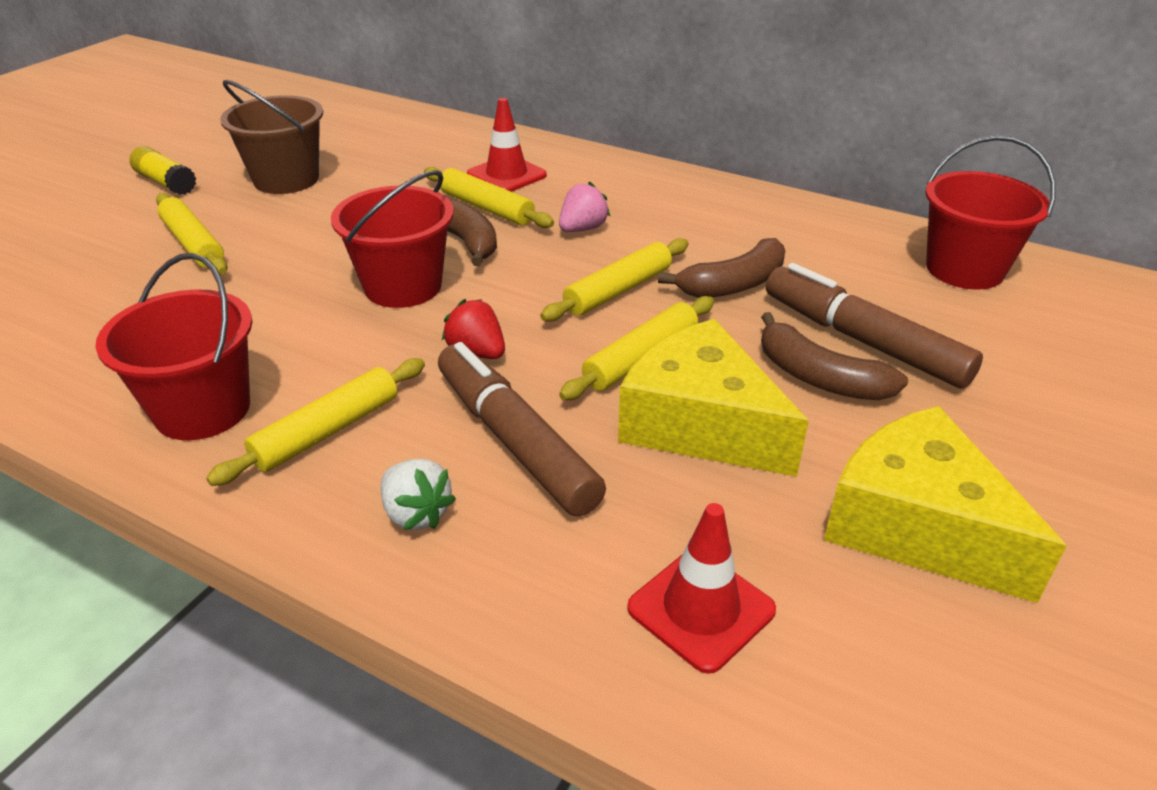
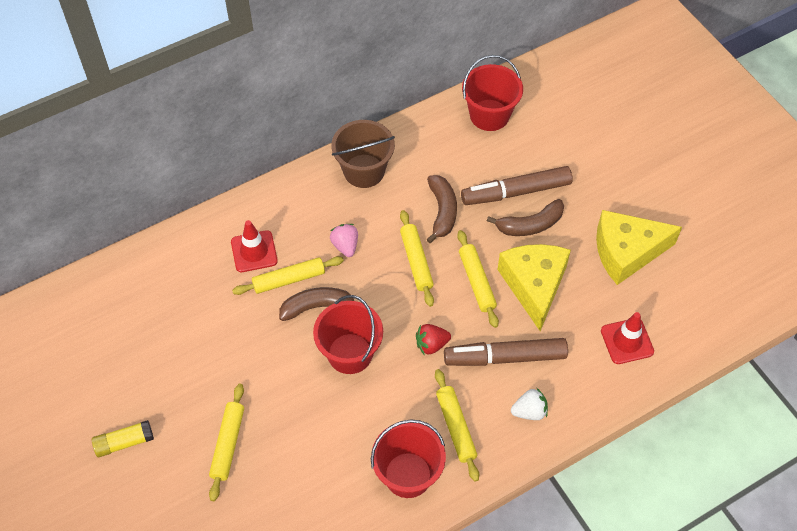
camera: 60 degrees left, 20 degrees up
yellow rolling pin [156,193,228,275] -> yellow rolling pin turned 75 degrees counterclockwise [209,384,244,501]
brown bucket [220,80,323,194] -> brown bucket moved to [331,120,395,188]
yellow cheese [618,319,809,477] -> yellow cheese turned 105 degrees clockwise [497,244,571,331]

